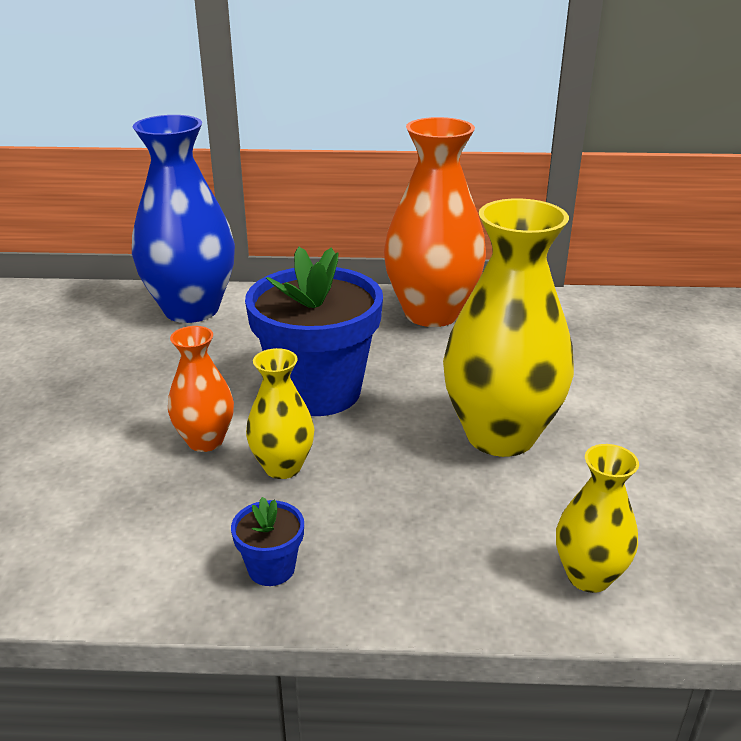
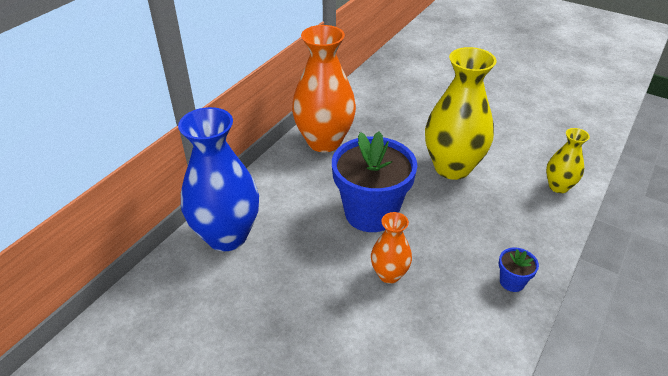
camera: 60 degrees left, 10 degrees up
yellow vase [246,348,315,479] -> none

